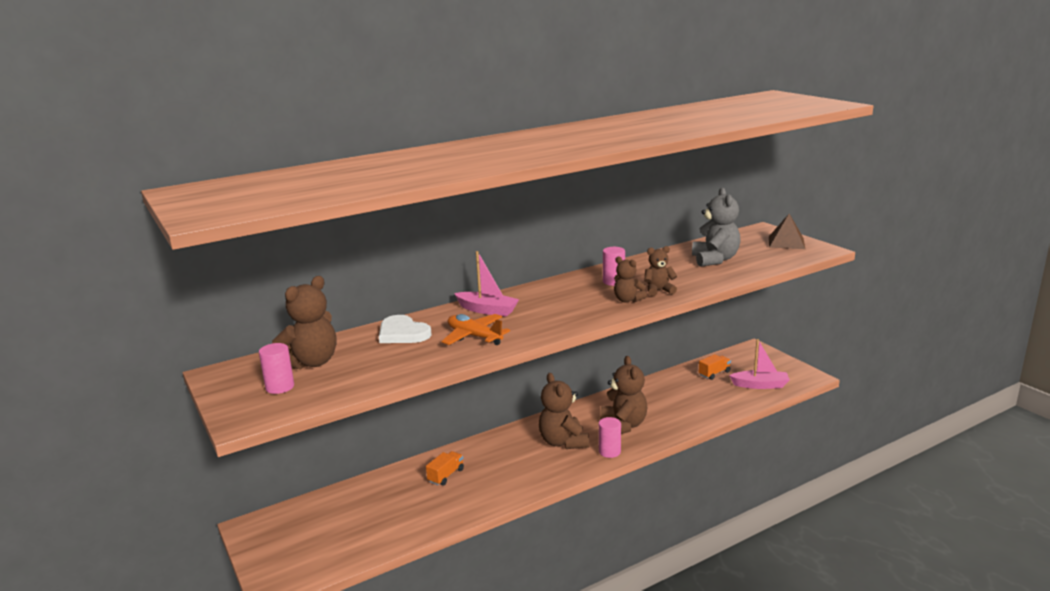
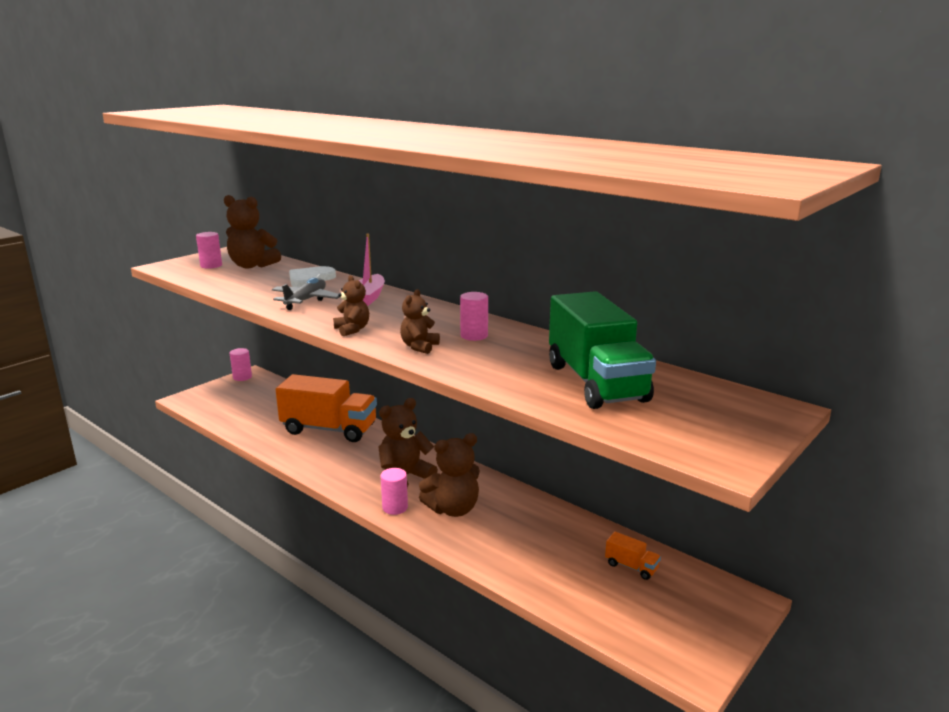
camera: 70 degrees right, 0 degrees up
orange truck [426,451,464,486] -> orange truck [276,374,377,442], size x2.43
orange plane [442,314,510,345] -> grey plane [272,278,339,310]
brown teddy bear [644,246,677,296] -> brown teddy bear moved to [333,275,369,336]
grey teddy bear [692,188,741,267] -> green truck [549,291,656,409]
pink boat [729,339,790,389] -> none
brown pyramid [769,214,805,249] -> none
none -> pink cylinder [230,348,252,381]

